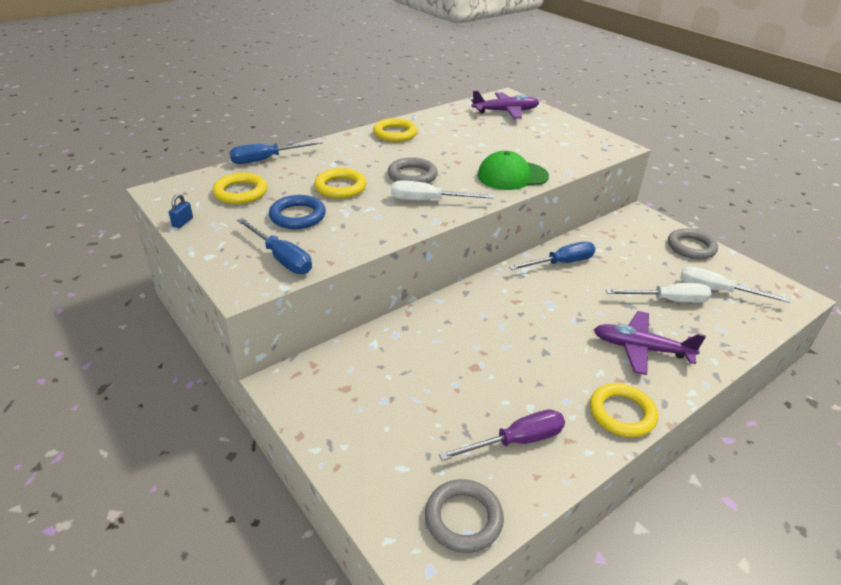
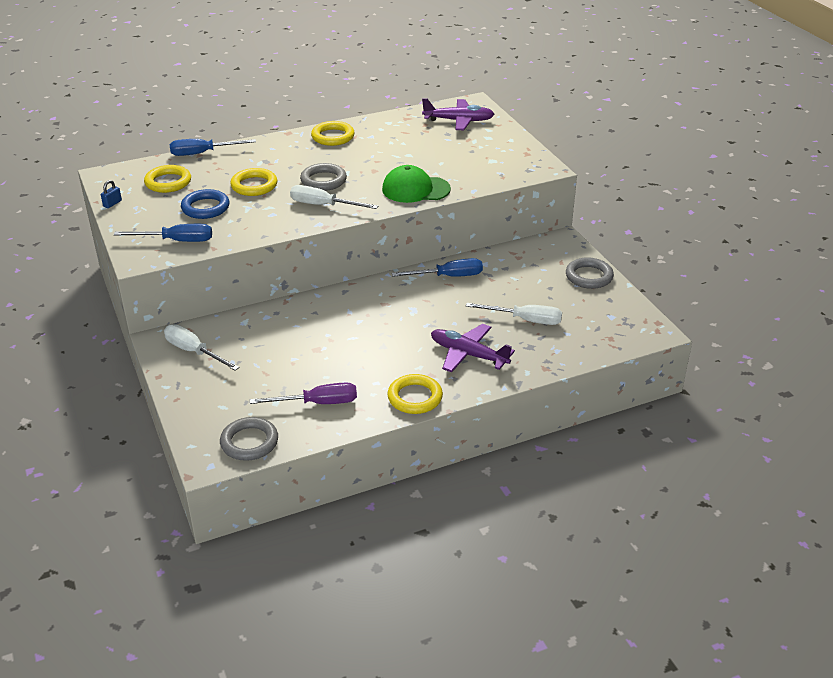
camera: 15 degrees right, 0 degrees up
blue screwdriver [237,218,312,274] -> blue screwdriver turned 60 degrees counterclockwise [114,224,212,242]
white screwdriver [680,266,790,303] -> white screwdriver moved to [164,324,240,371]

